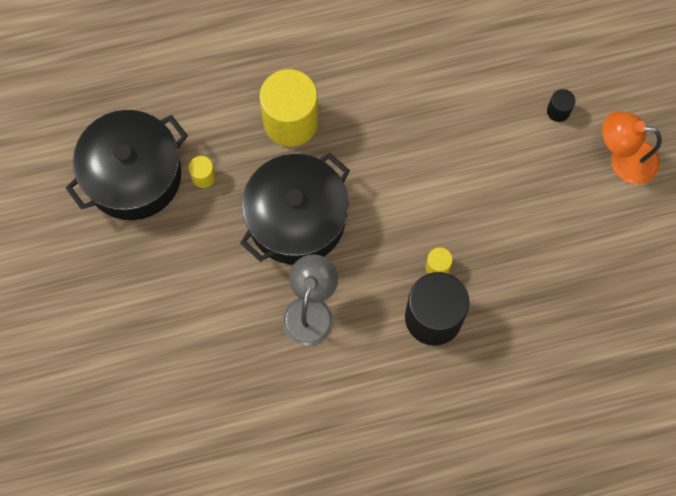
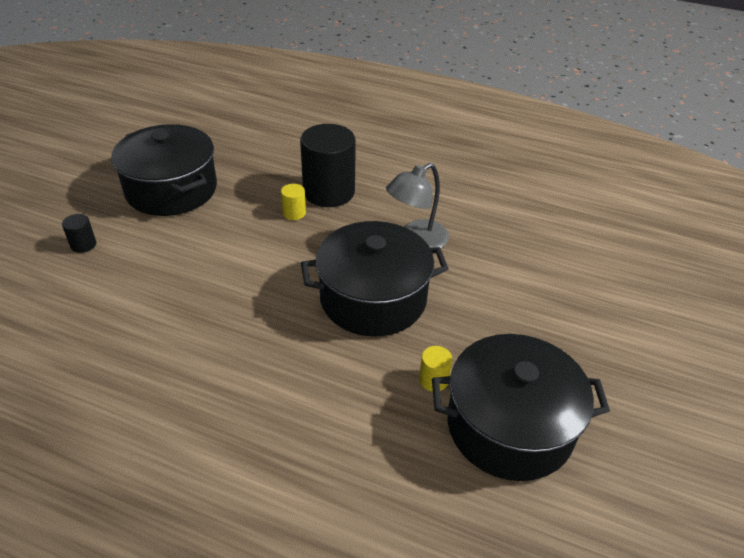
camera: 145 degrees left, 30 degrees down
yellow cylinder [260,69,318,147] -> none
orange lamp [602,111,662,184] -> none
none -> black pot [111,124,217,216]

